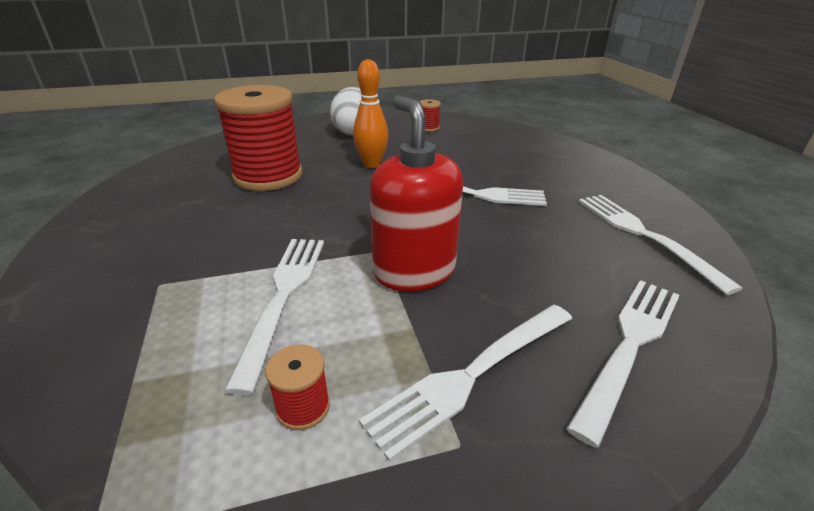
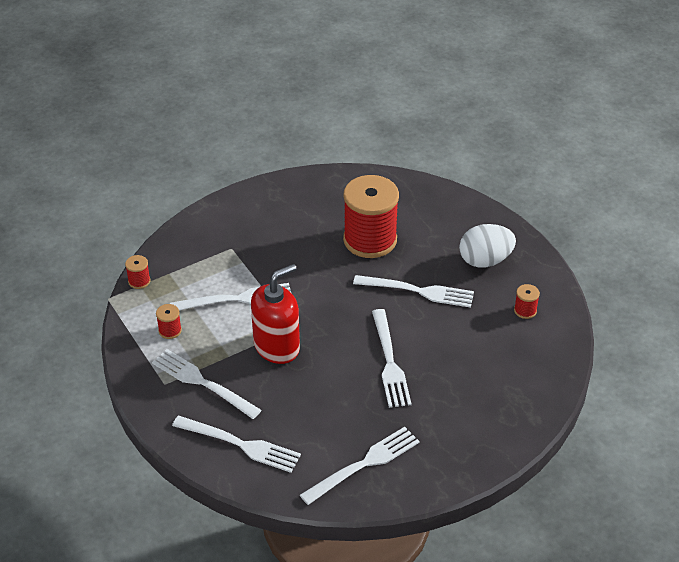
camera: 75 degrees right, 10 degrees up
orange bowling pin [353,59,389,168] -> white fork [353,275,474,308]
none -> red spool [125,255,151,289]

